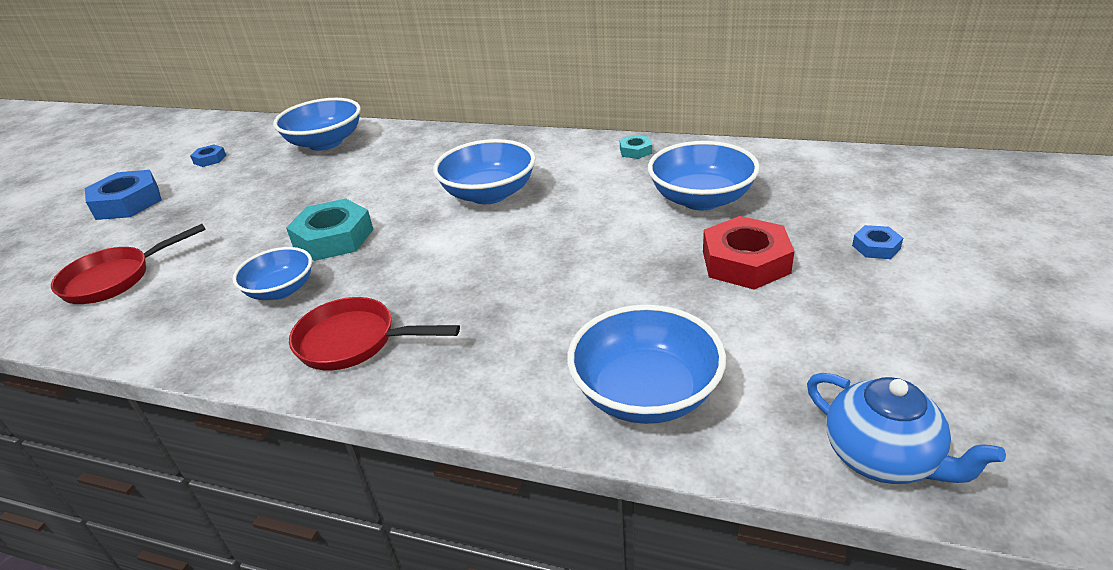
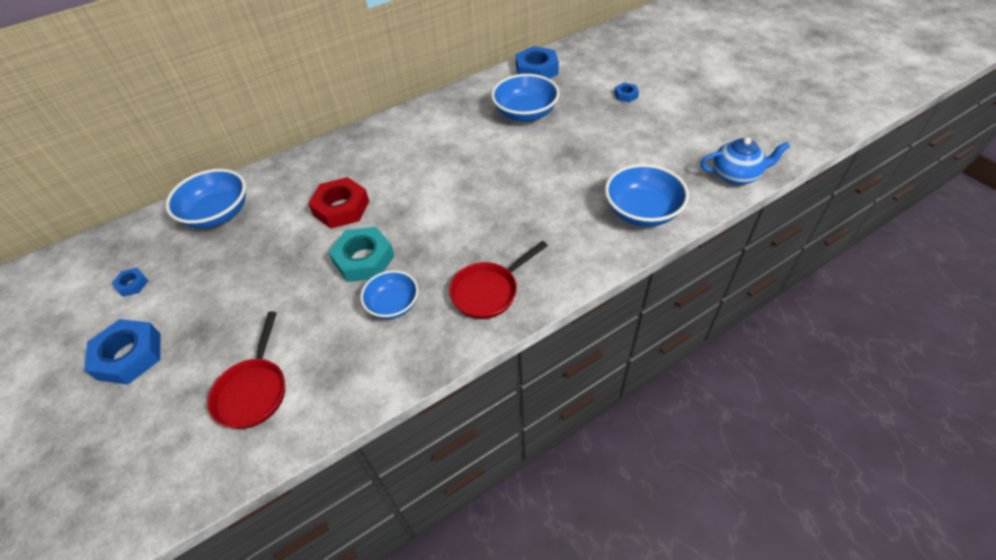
camera: 50 degrees left, 15 degrees up
blue bowl [433,139,536,204] -> none
turquoise nut [620,135,652,159] -> none
red nut [703,216,794,290] -> red nut moved to [308,177,369,229]
none -> blue nut [516,46,559,79]

